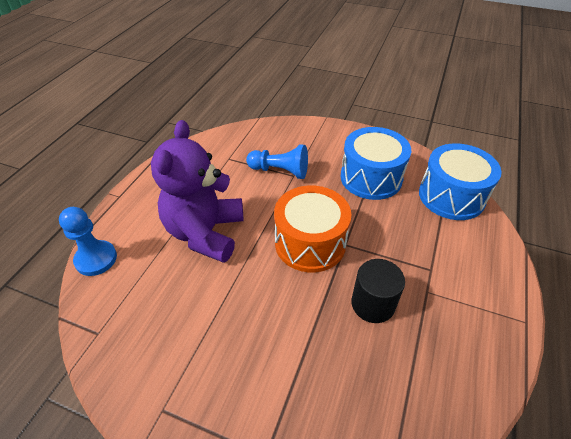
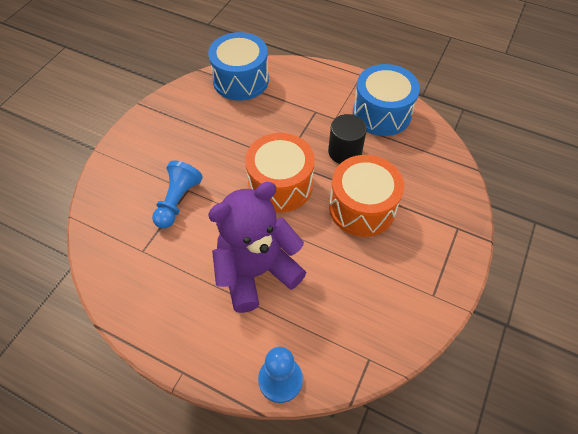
camera: 85 degrees left, 10 degrees up
purple teddy bear [151,120,244,263] -> purple teddy bear turned 135 degrees clockwise [208,182,306,313]
blue drum [340,127,411,200] -> blue drum moved to [353,64,420,136]
none -> orange drum [329,155,404,237]

